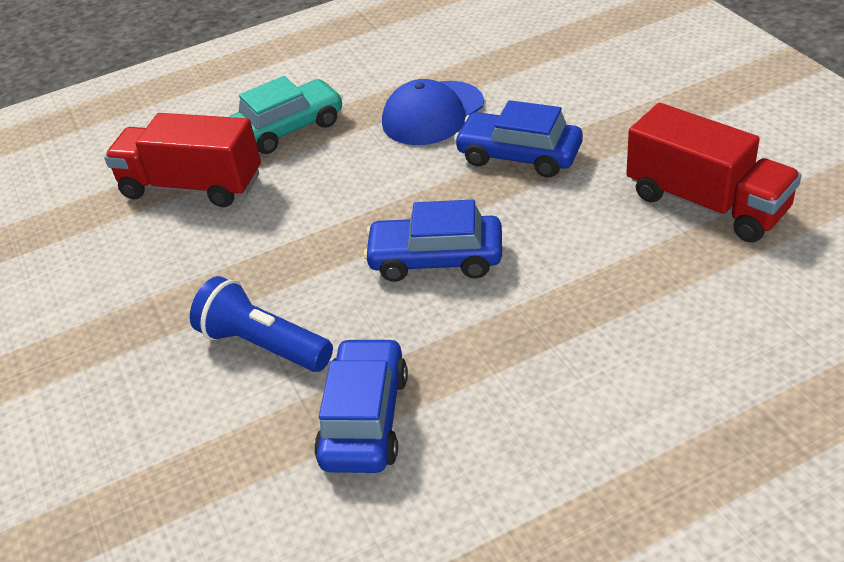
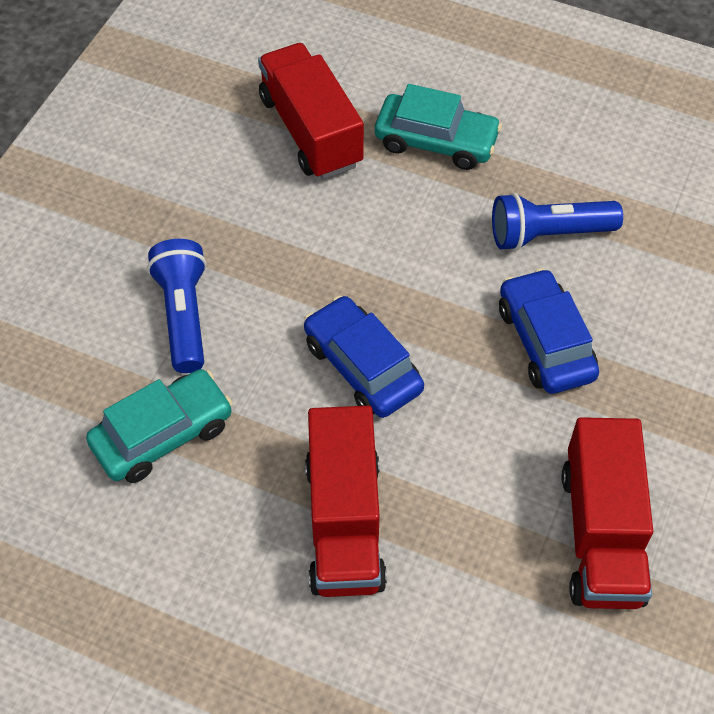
camera: 45 degrees right, 15 degrees up
blue car [314,338,408,473] -> turquoise car [86,369,233,483]
blue cap [382,79,484,145] -> blue flashlight [492,193,623,251]
none -> red truck [305,406,387,597]

